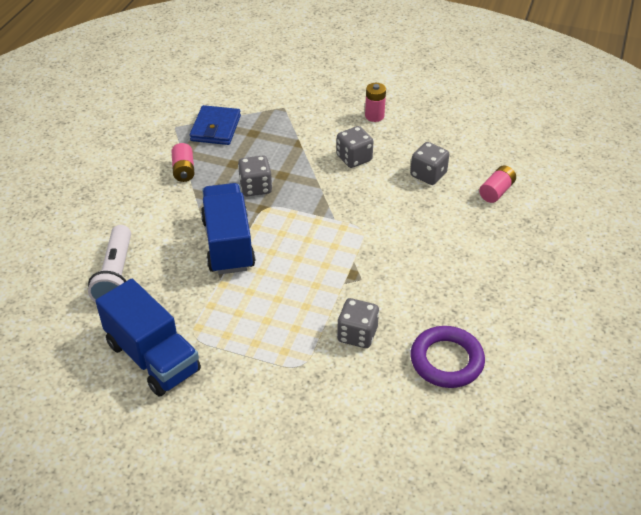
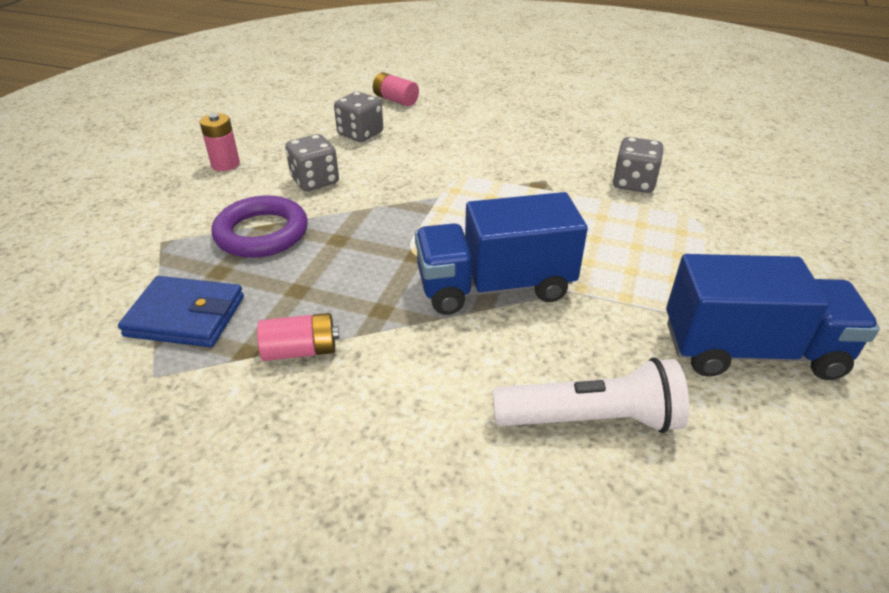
camera: 90 degrees left, 5 degrees down
blue truck [95,279,201,397] -> blue truck turned 45 degrees clockwise [666,254,880,380]
grey dice [238,156,272,196] -> none
purple ring [411,326,485,388] -> purple ring moved to [212,195,308,258]

